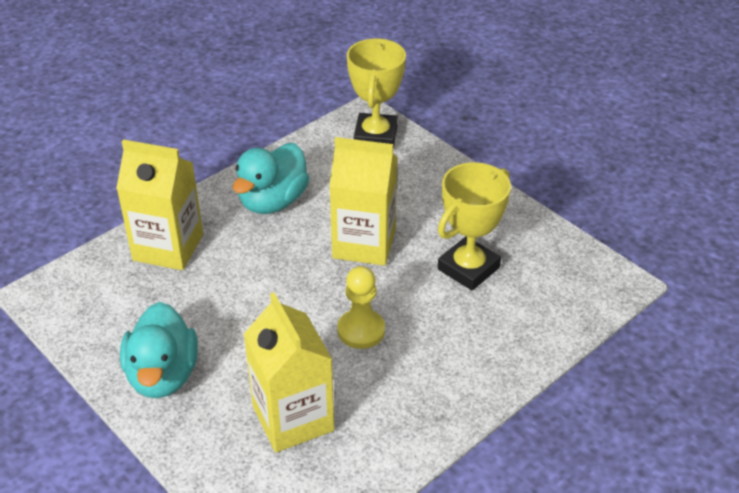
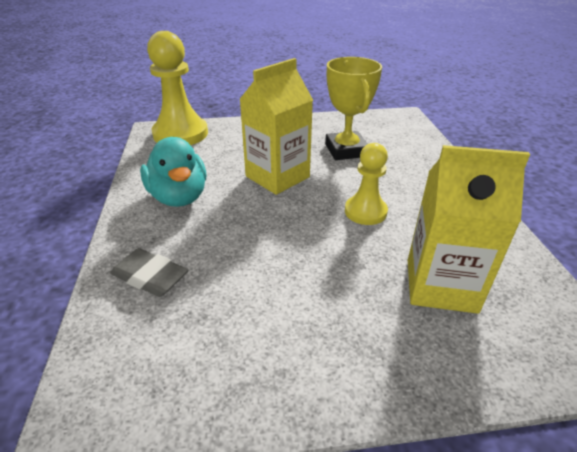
camera: 55 degrees left, 5 degrees down
yellow carton [116,139,203,270] -> grey eraser [110,248,188,297]
turquoise duck [120,302,198,398] -> none
yellow trophy [347,39,406,149] -> yellow pawn [147,31,208,145]

